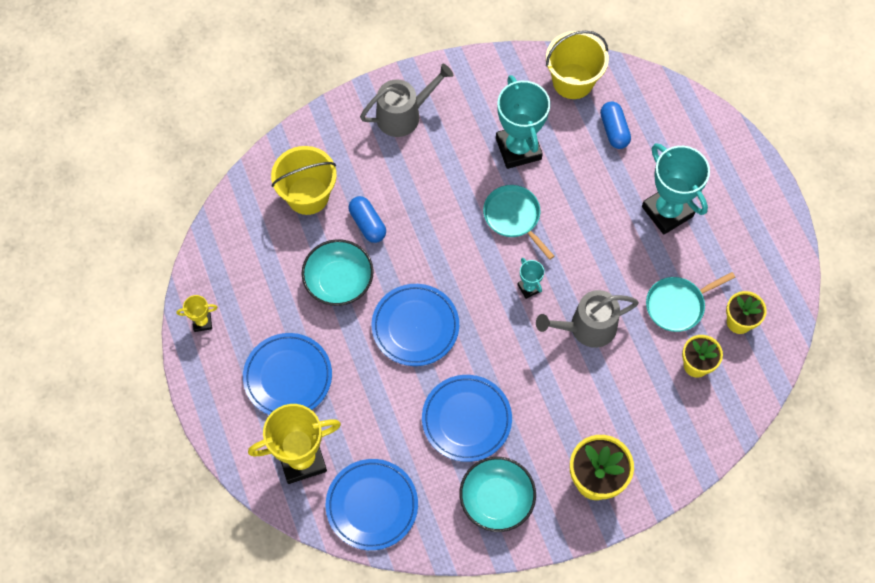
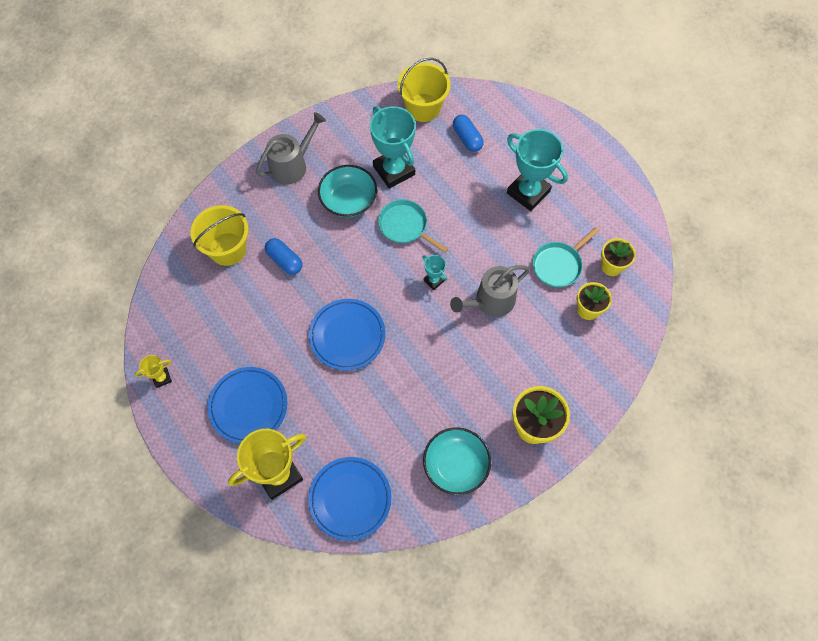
camera: 15 degrees left, 0 degrees up
turquoise bowl [302,239,374,306] -> turquoise bowl moved to [318,165,377,217]
blue plate [422,375,512,462] -> none

